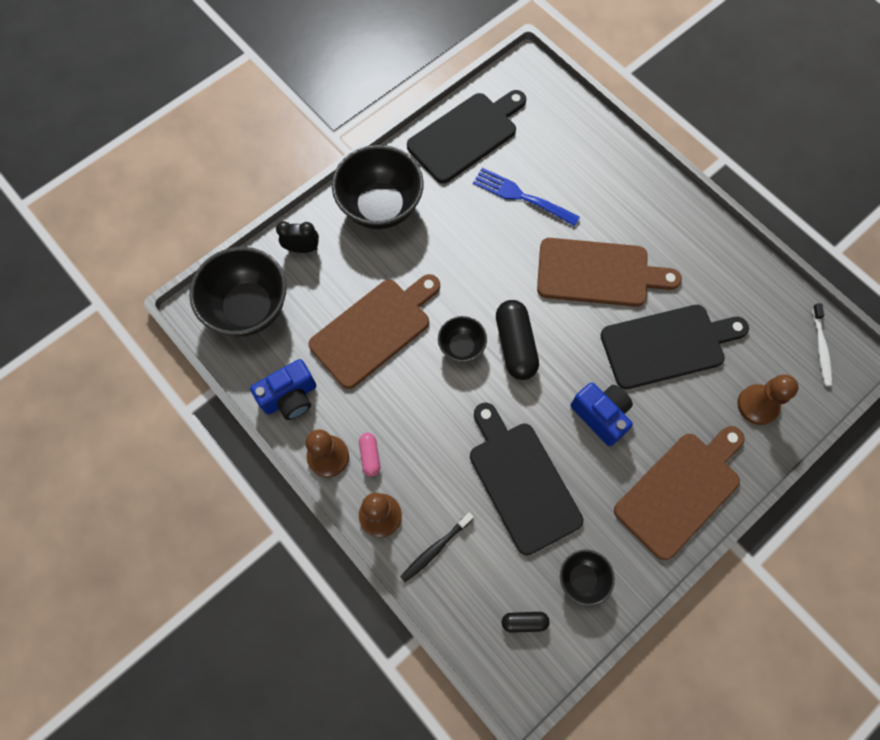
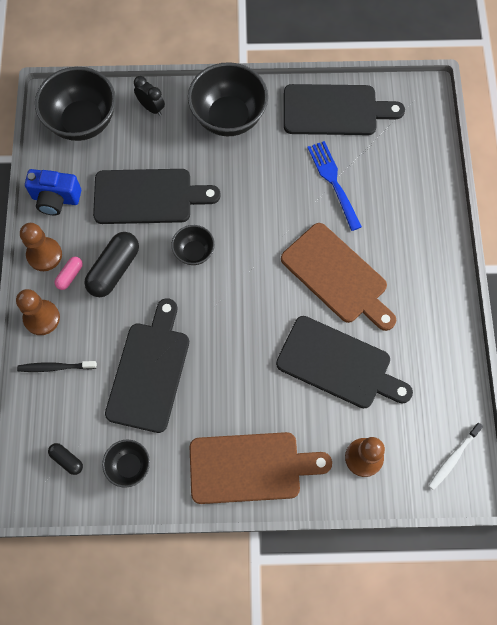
camera: 40 degrees right, 0 degrees up
brown cutting board [309,274,440,389] -> black cutting board [93,169,221,224]
black capsule [496,300,539,380] -> black capsule moved to [84,232,139,297]
blue camera [570,382,633,446] -> none

